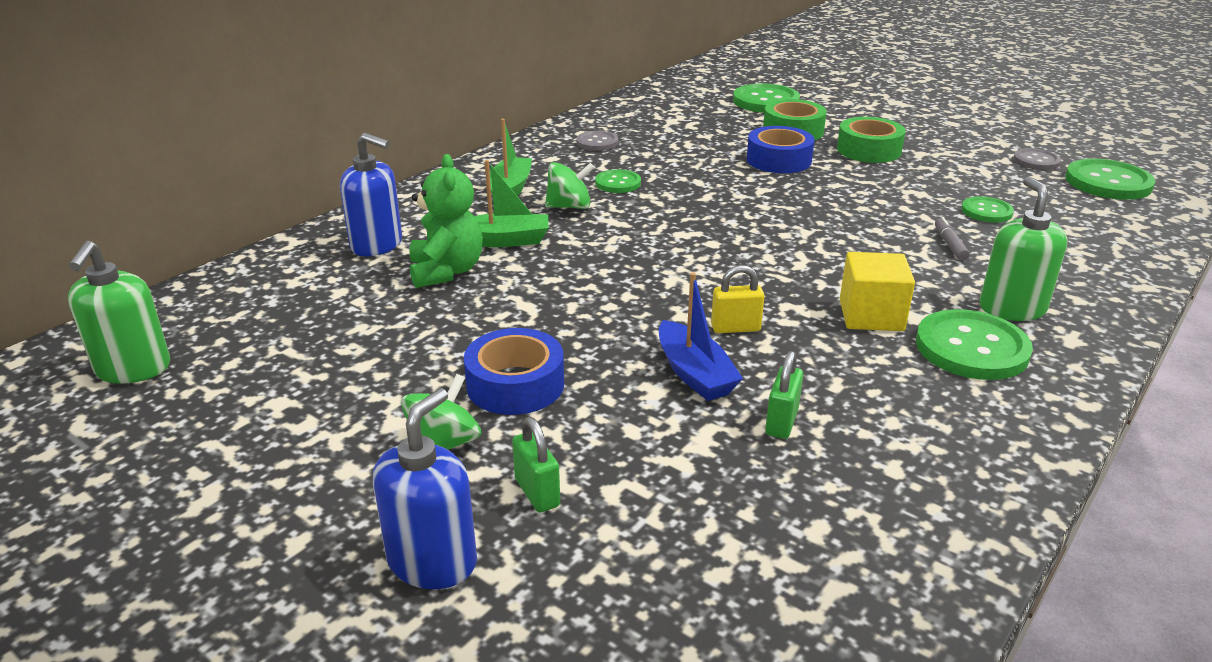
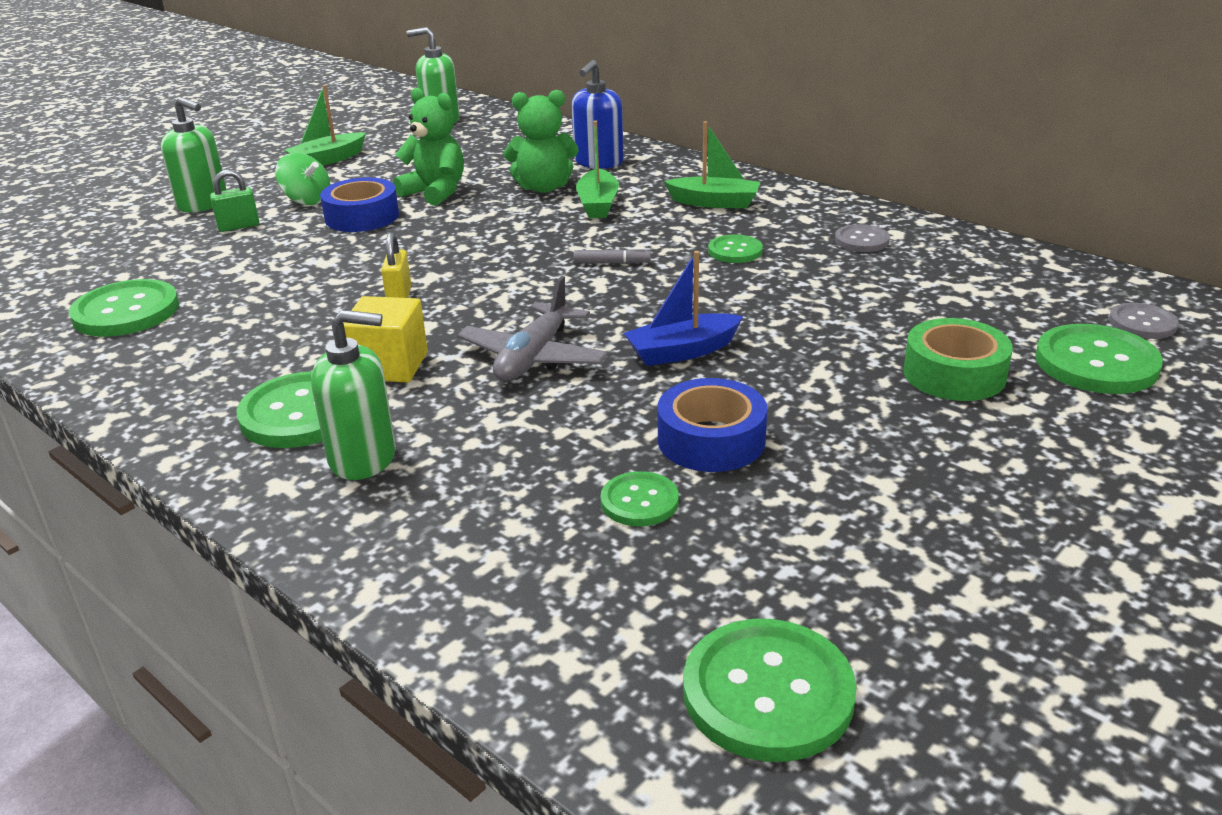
camera: 95 degrees right, 0 degrees up
blue soap dispenser [373,388,477,589] -> green soap dispenser [161,97,227,212]
green spinning top [545,162,594,209] -> none
blue boat [659,272,743,401] -> blue boat moved to [624,251,743,366]
blue tape [747,126,814,173] -> blue tape moved to [657,378,767,472]
green padlock [765,351,803,439] -> none
green tape [837,117,905,163] -> none
grey marker [935,217,970,261] -> grey marker moved to [573,248,651,264]
grey button [1013,148,1061,170] -> grey button moved to [1109,303,1179,339]
none -> green button [69,279,179,337]
none -> green boat [285,85,366,166]
none -> green teddy bear [393,88,464,206]
none -> grey plane [457,276,608,381]

